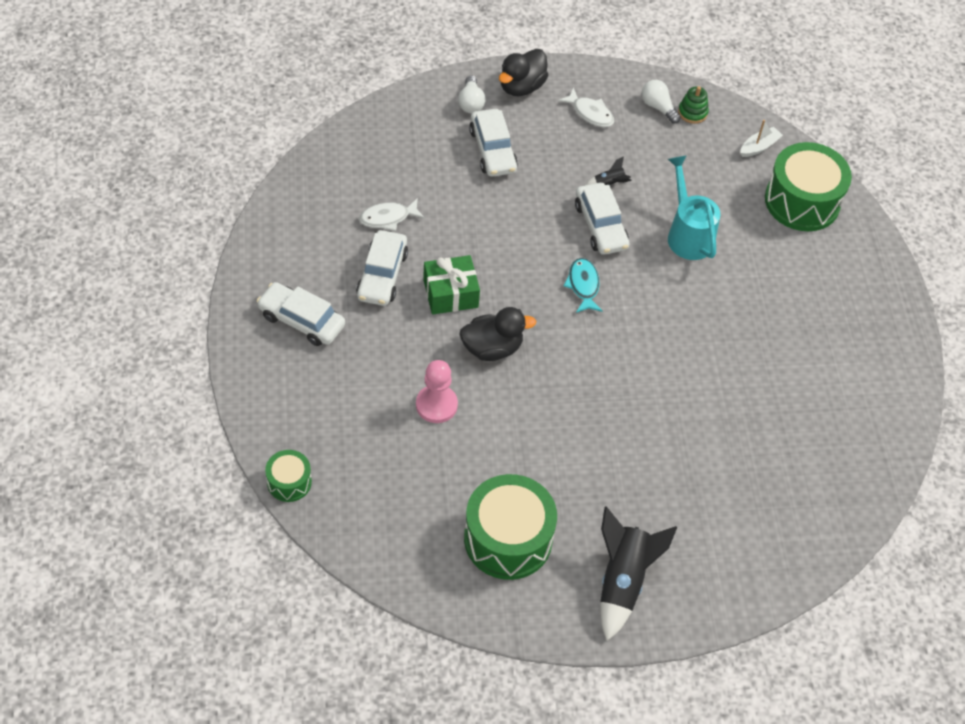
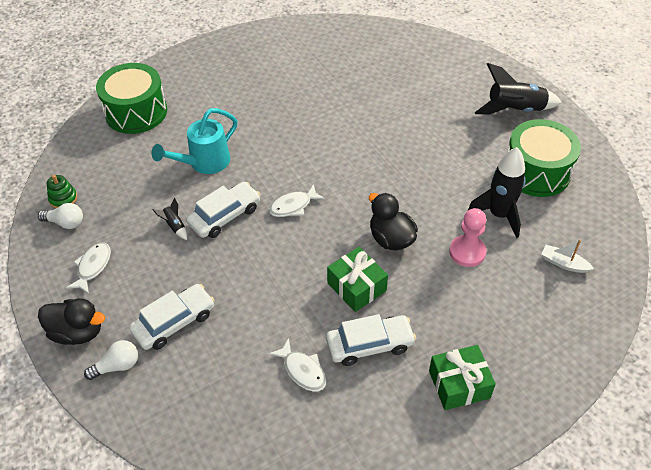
camera: 110 degrees left, 5 degrees down
white car [257,282,345,346] -> green gift [429,345,496,410]
green drum [265,450,312,502] -> none
turquoise fish [564,258,603,313] -> white fish [269,184,325,217]
white light bulb [642,80,681,123] -> white light bulb turned 105 degrees counterclockwise [38,203,83,229]
white boat [740,120,783,157] -> white boat moved to [541,239,594,273]
none -> black rocket [468,147,526,238]

